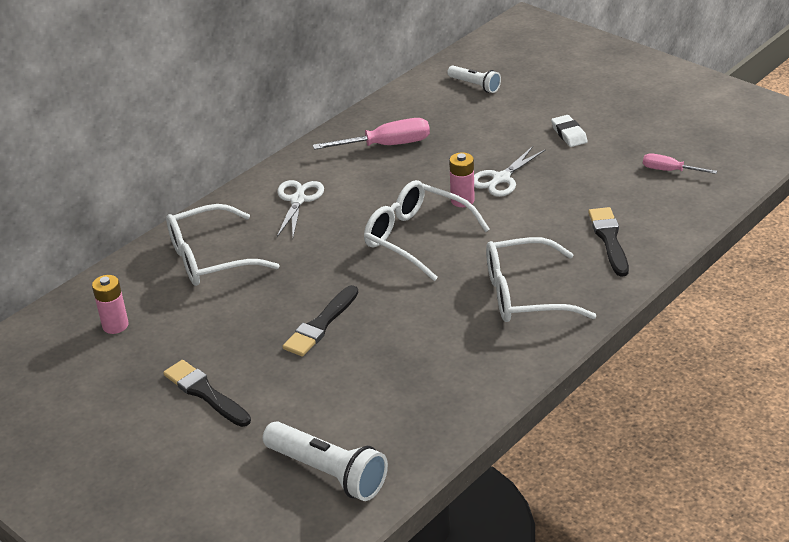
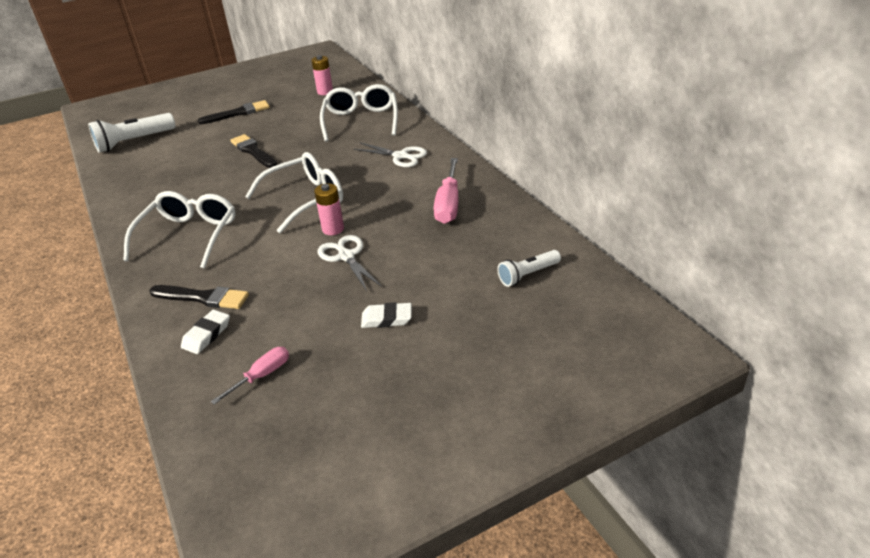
camera: 110 degrees right, 0 degrees up
none -> white eraser [181,309,230,354]

